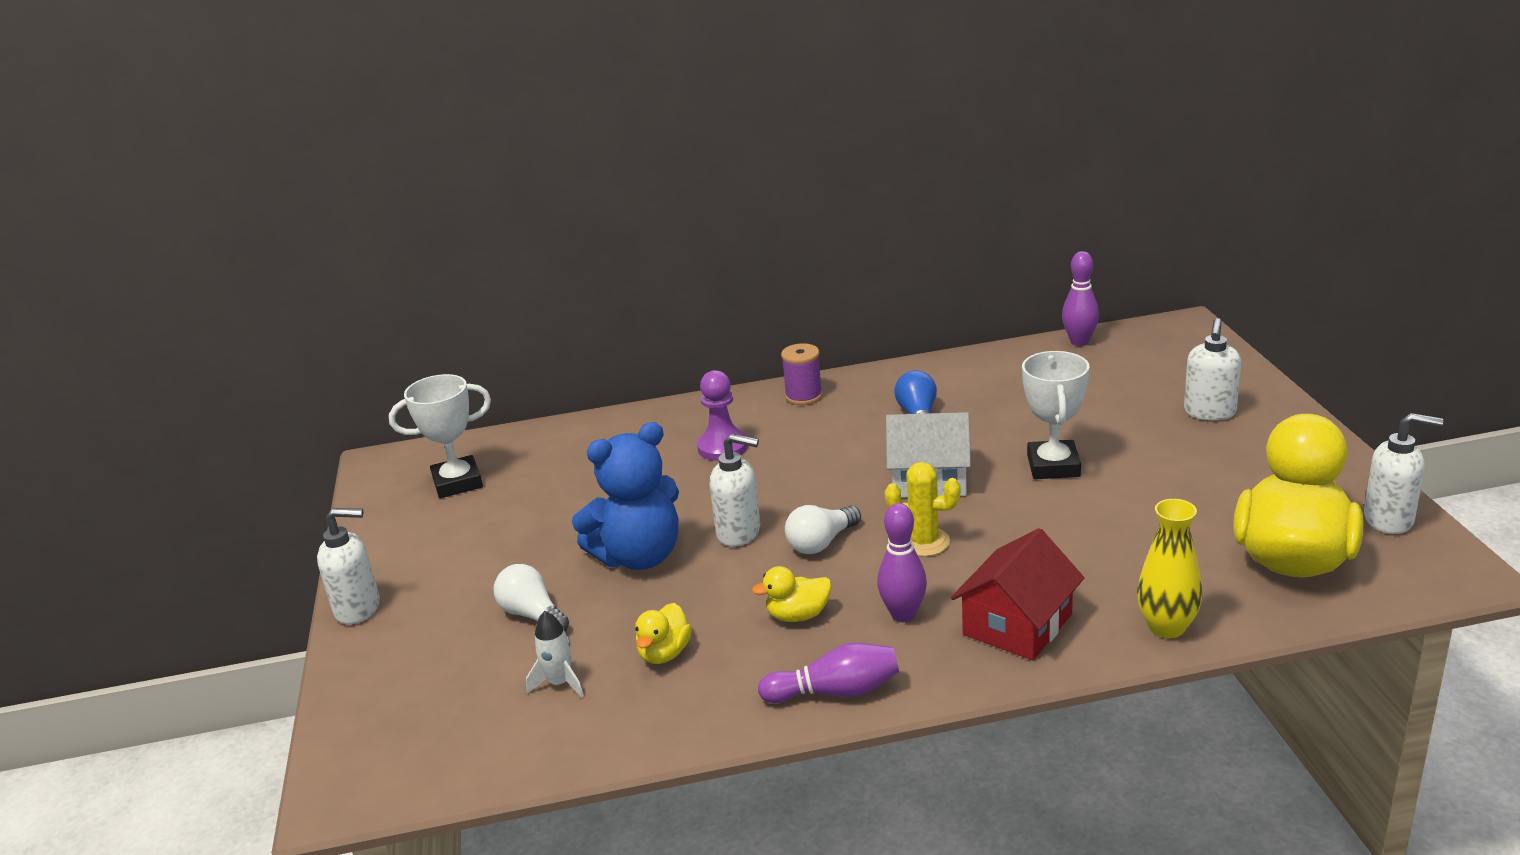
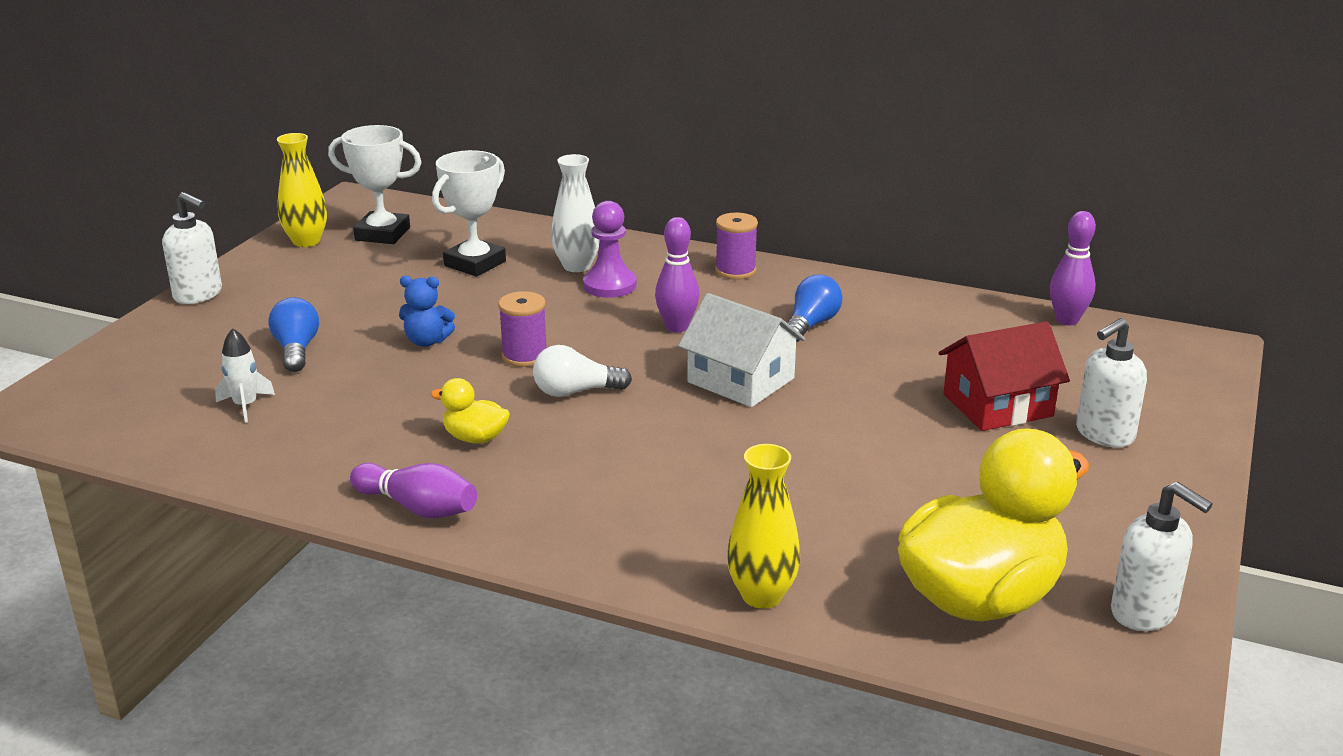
camera: 30 degrees right, 0 degrees up
white light bulb [494,564,569,632] -> blue light bulb [268,297,319,372]
blue teddy bear [572,422,679,570] -> blue teddy bear [399,276,455,347], size x0.49
yellow duck [635,603,692,664] -> none
white soap dispenser [710,433,760,546] -> purple spool [498,291,547,367]
purple bowling pin [877,503,927,622] -> purple bowling pin moved to [655,217,700,332]
yellow cactus [885,462,961,557] -> none
red house [951,528,1084,660] -> red house moved to [939,321,1070,431]
white trophy [1022,351,1090,479] -> white trophy moved to [432,150,506,277]
none -> yellow vase [277,133,327,247]
none -> white vase [551,154,600,272]

